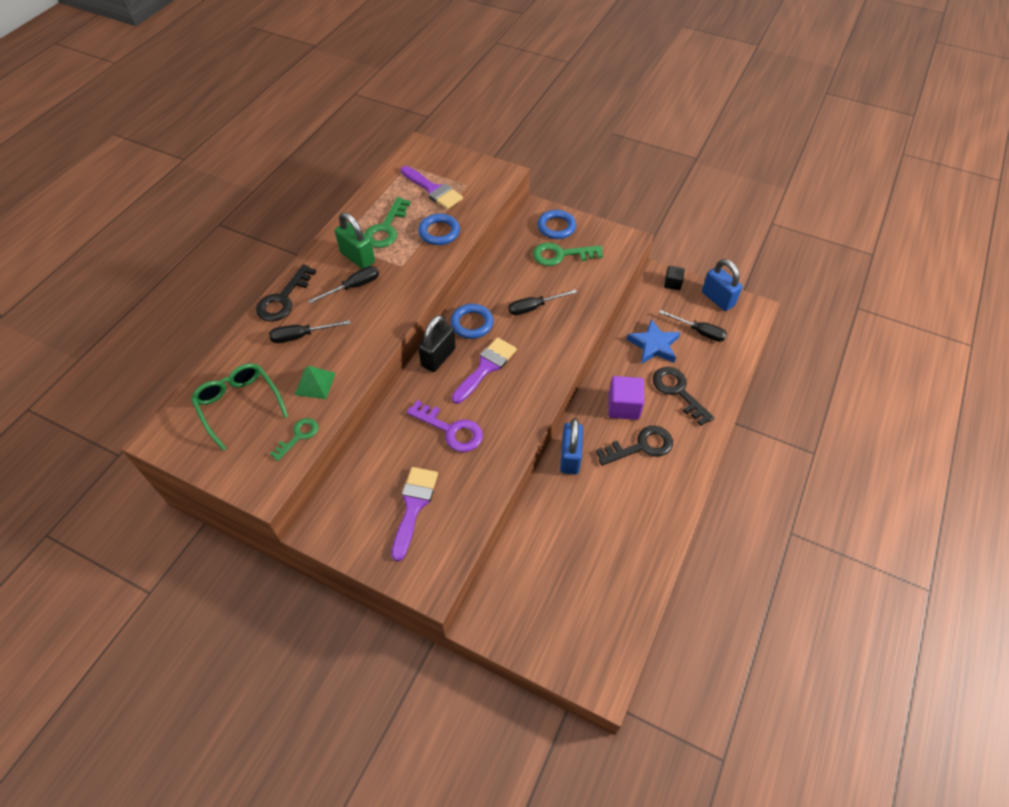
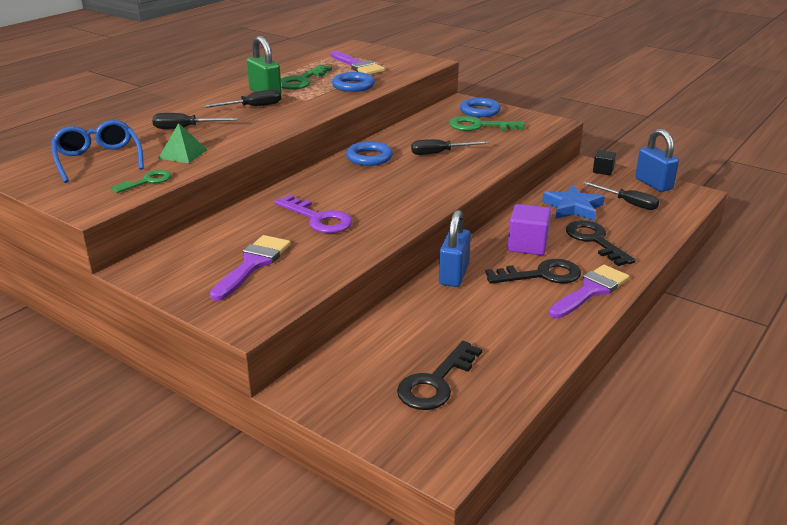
camera: 10 degrees right, 25 degrees down
green glasses [191,363,288,451] -> blue glasses [51,120,144,183]
black key [256,264,316,322] -> black key moved to [397,341,482,410]
black padlock [418,315,456,372] -> none
purple brush [452,337,517,404] -> purple brush moved to [548,265,629,319]

